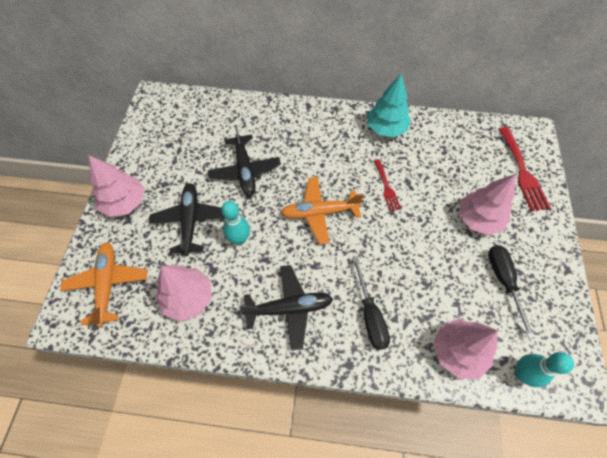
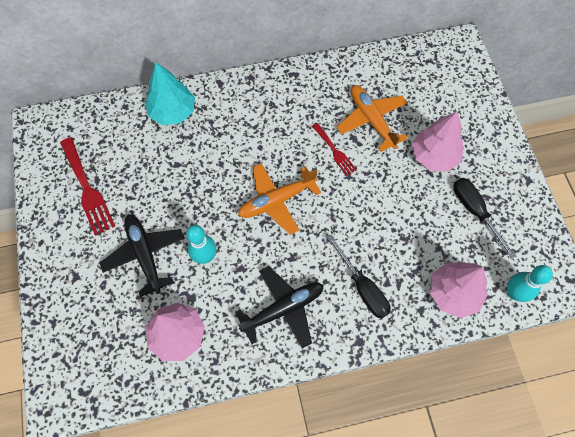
camera: 20 degrees left, 5 degrees up
orange plane [60,242,147,327] -> orange plane moved to [336,85,408,152]
pink tree [89,156,145,217] -> none
black plane [208,125,281,197] -> none
turquoise tree [367,74,411,137] -> turquoise tree moved to [145,62,195,125]
red fork [499,127,551,211] -> red fork moved to [60,137,115,236]

